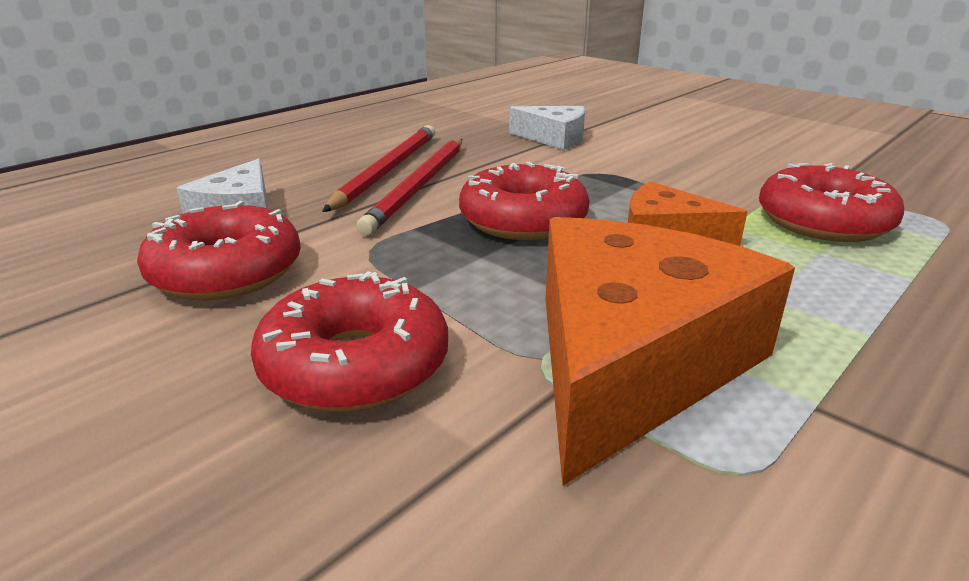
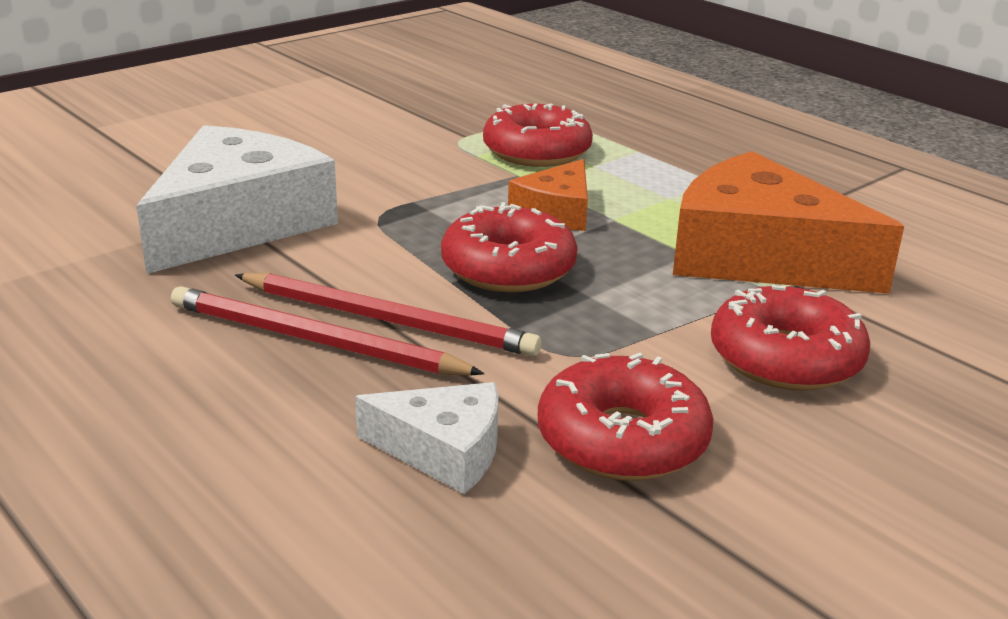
camera: 85 degrees left, 0 degrees up
white cheese [509,106,585,150] -> white cheese [136,125,338,274], size x1.93

